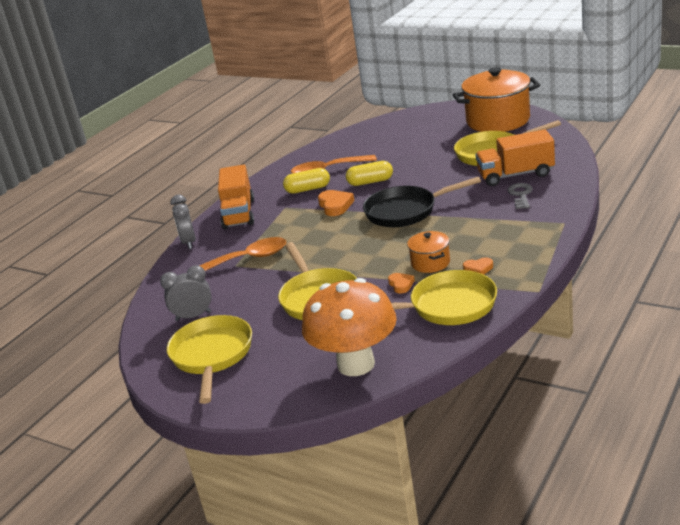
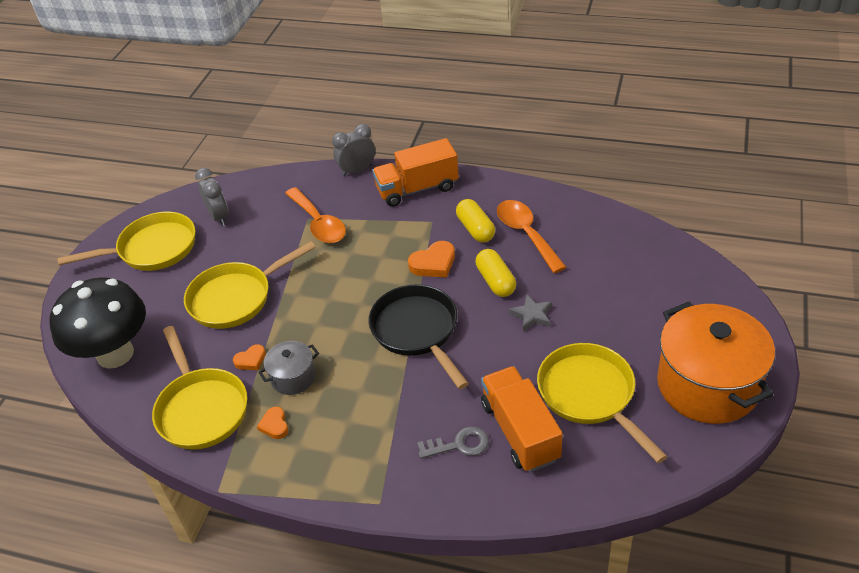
camera: 75 degrees right, 15 degrees up
orange mushroom [302,278,397,376] -> black mushroom [50,277,146,369]
orange pot [407,231,450,273] -> grey pot [258,341,319,395]
none -> grey star [509,295,552,332]

